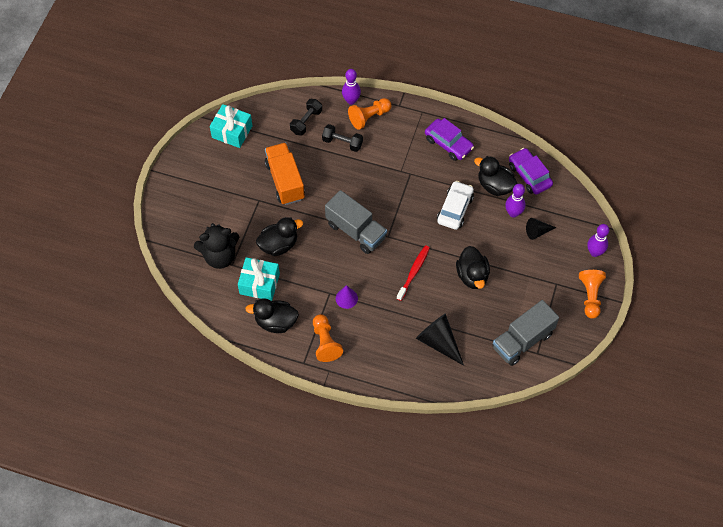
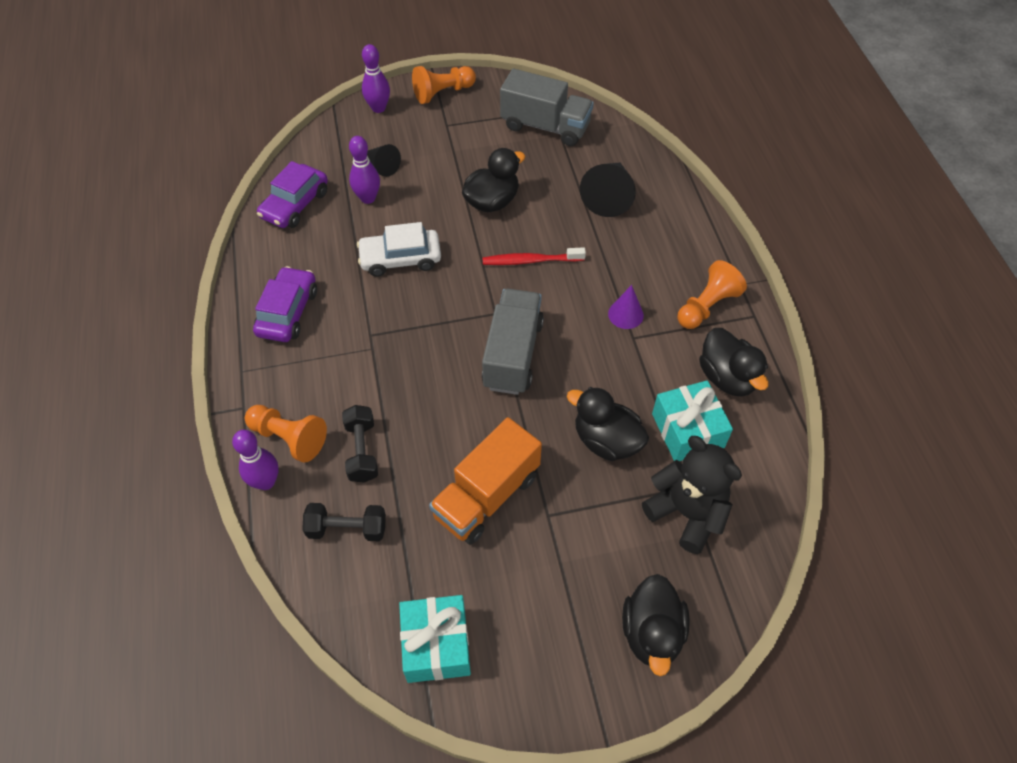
camera: 120 degrees left, 5 degrees down
black duck [474,156,518,196] -> black duck moved to [622,574,690,676]

